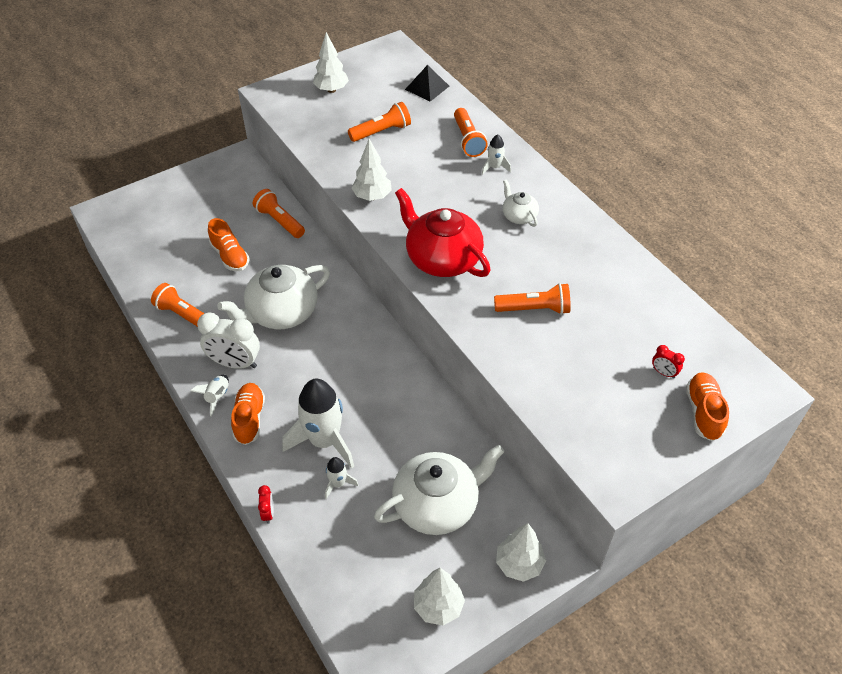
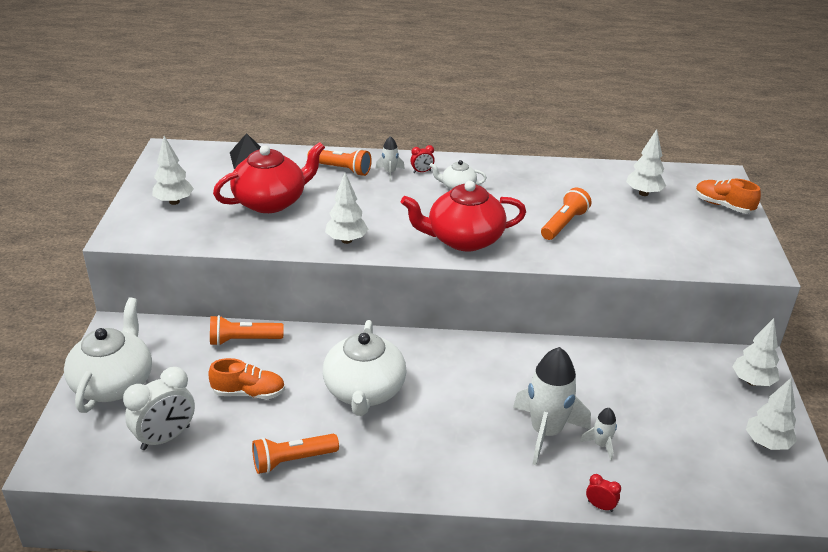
camera: 55 degrees left, 15 degrees down
white rocket [191,375,229,416] -> none
white clock [197,313,260,369] -> white clock moved to [123,367,195,450]
orange shoe [231,383,265,445] -> none
orange flashlight [348,102,411,142] -> red teapot [213,142,325,213]
white teapot [374,445,504,535] -> white teapot moved to [64,297,152,413]
red clock [652,345,685,379] -> red clock moved to [410,145,435,173]
none -> white tree [626,129,666,196]

